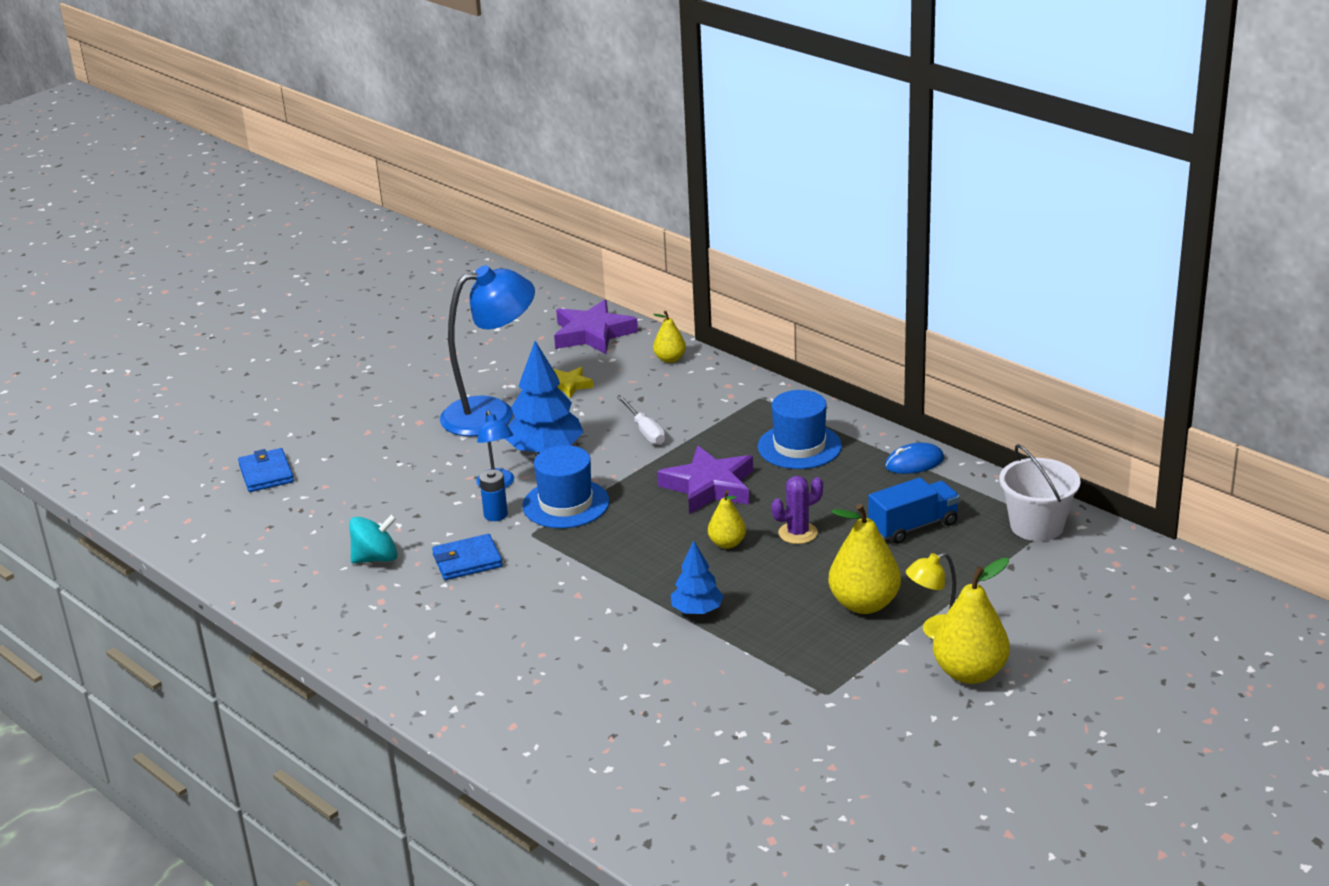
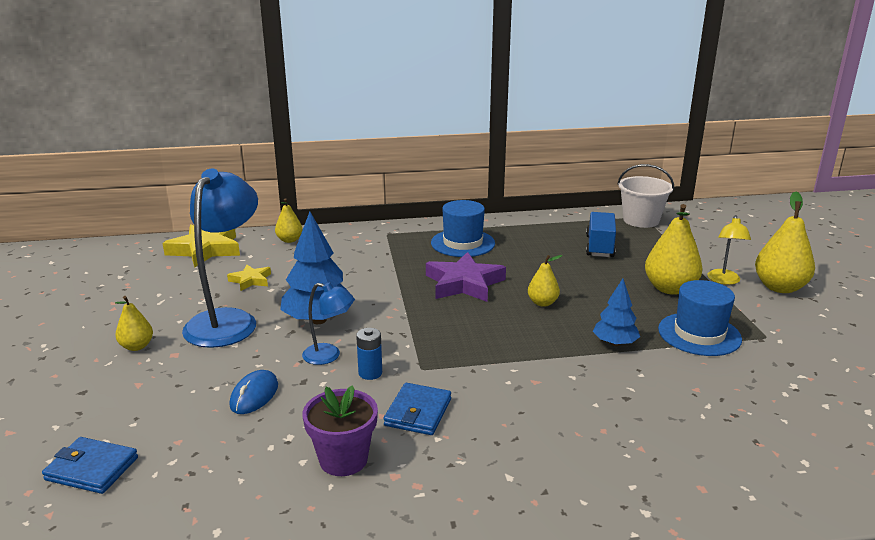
camera: 55 degrees left, 5 degrees down
turquoise spinning top [349,514,397,563] -> purple flower pot [303,385,378,476]
blue hat [523,445,609,528] -> blue hat moved to [658,280,742,356]
purple star [554,300,638,354] -> yellow star [163,224,240,268]
white screwdriver [617,396,665,445] -> none
purple cactus [771,476,823,544] -> none
blue mouse [885,443,944,474] -> blue mouse moved to [229,370,278,414]
none -> yellow pear [115,296,153,351]

